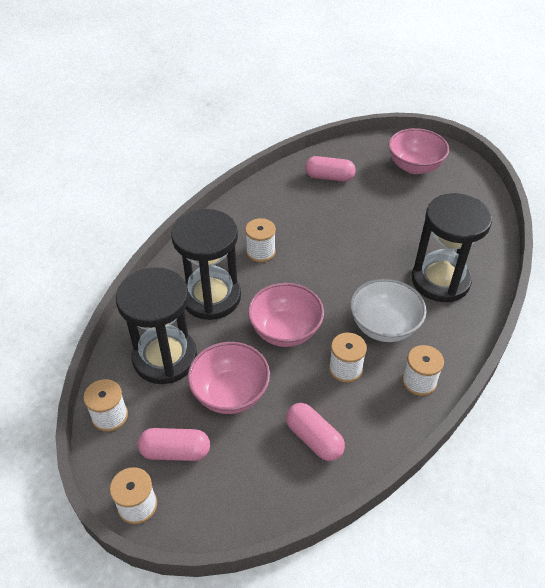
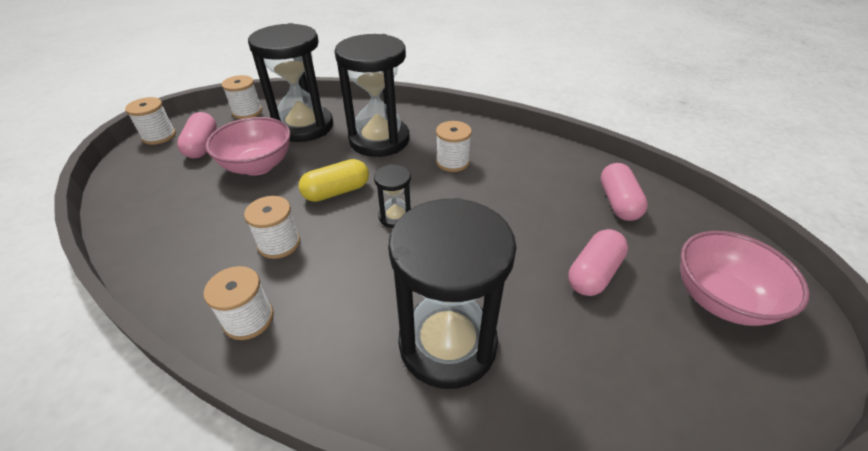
camera: 80 degrees right, 5 degrees down
pink bowl [248,283,324,347] -> yellow capsule [299,159,369,202]
pink capsule [286,403,345,461] -> pink capsule moved to [568,229,628,296]
white bowl [350,279,427,342] -> none
none -> black hourglass [374,164,411,228]

